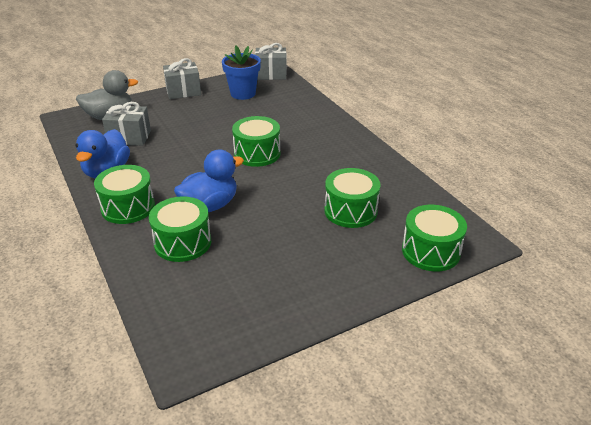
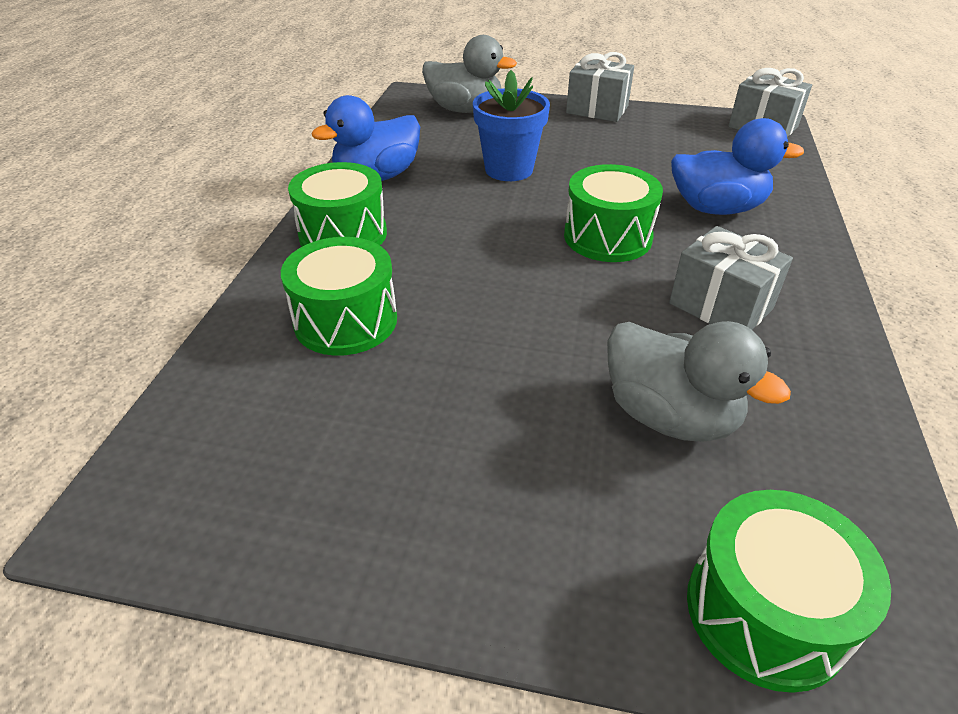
camera: 40 degrees right, 5 degrees up
grey gift [102,102,151,146] -> grey gift moved to [669,226,793,330]
blue duck [174,149,244,212] -> blue duck moved to [671,118,804,215]
blue flower pot [222,46,261,100] -> blue flower pot moved to [473,70,550,181]
green drum [324,168,380,228] -> grey duck [607,321,791,442]

